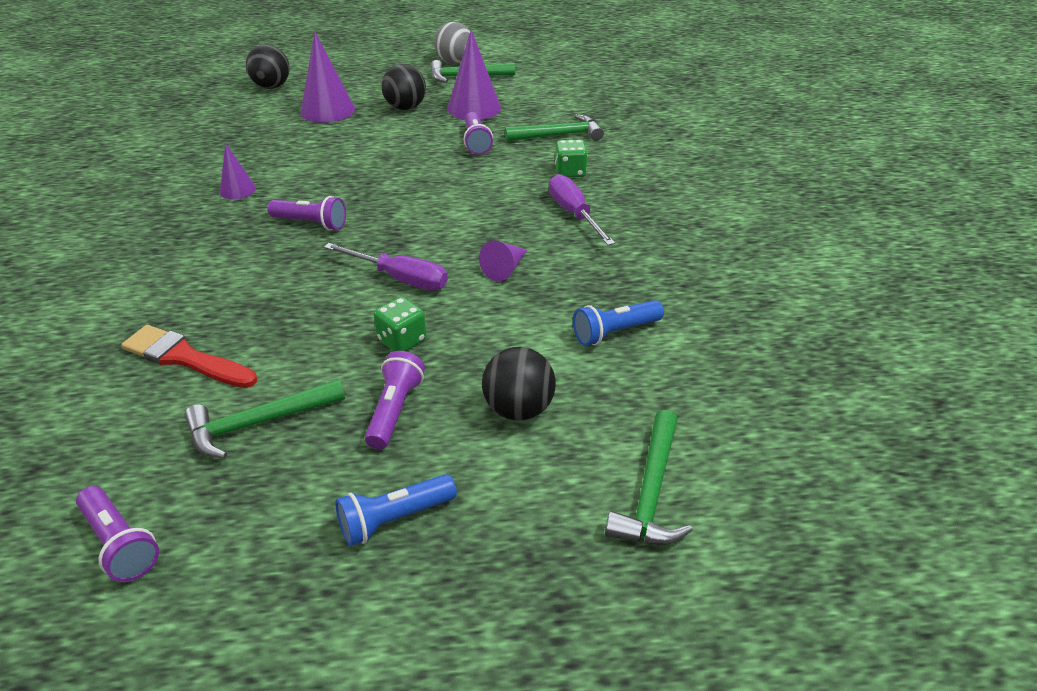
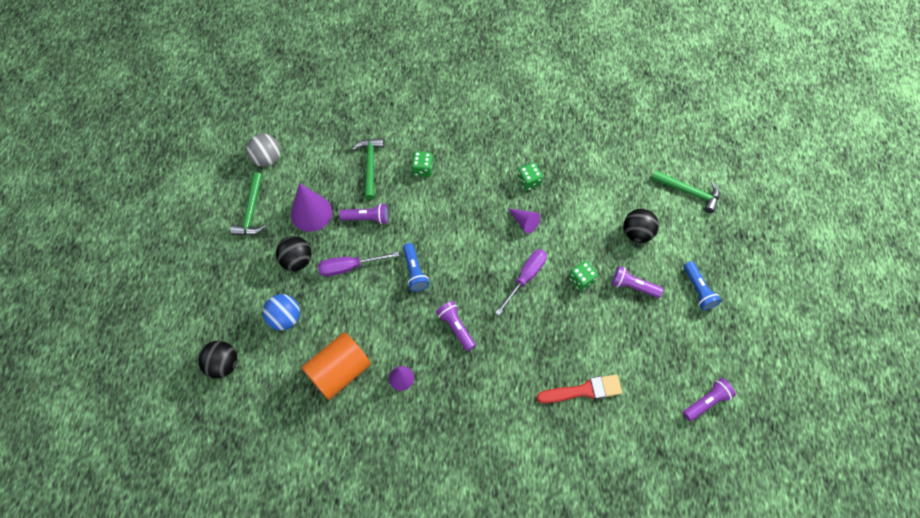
camera: 80 degrees left, 25 degrees up
red brush [121,325,257,388] -> red brush turned 135 degrees counterclockwise [536,374,622,403]
green hammer [184,379,345,459] -> none
purple flashlight [267,196,346,230] -> purple flashlight turned 60 degrees counterclockwise [436,301,476,351]
purple cone [301,32,355,123] -> blue ball [263,294,300,330]
grey ball [434,22,470,64] -> grey ball moved to [247,134,280,167]
purple screwdriver [549,174,615,245] -> purple screwdriver moved to [318,252,399,276]
blue flashlight [573,300,664,346] -> blue flashlight moved to [403,243,429,292]
none -> orange cylinder [301,332,371,400]
none -> green dice [518,162,543,191]

